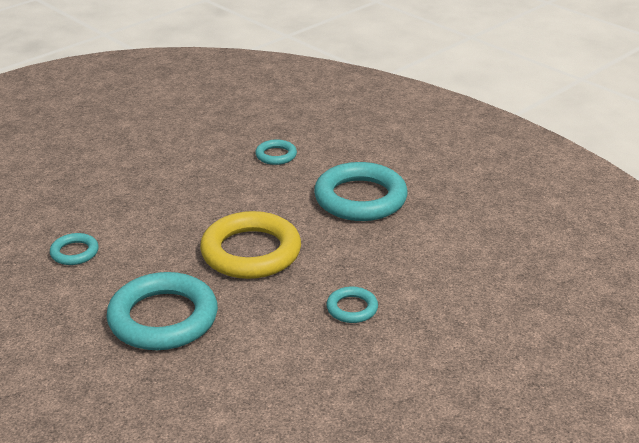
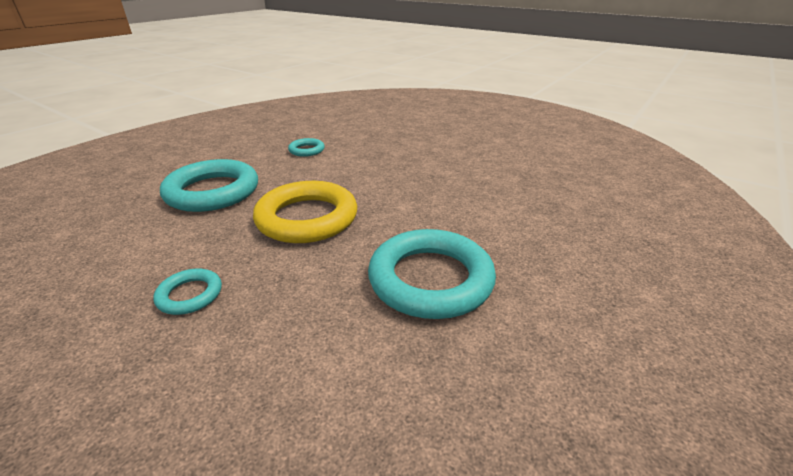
camera: 80 degrees right, 0 degrees up
turquoise ring [255,140,297,165] -> none

